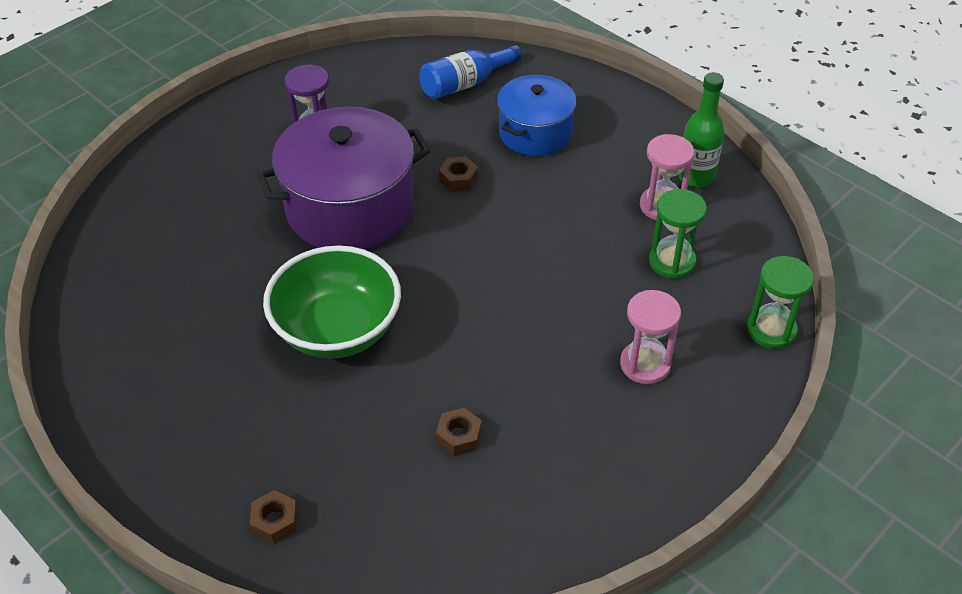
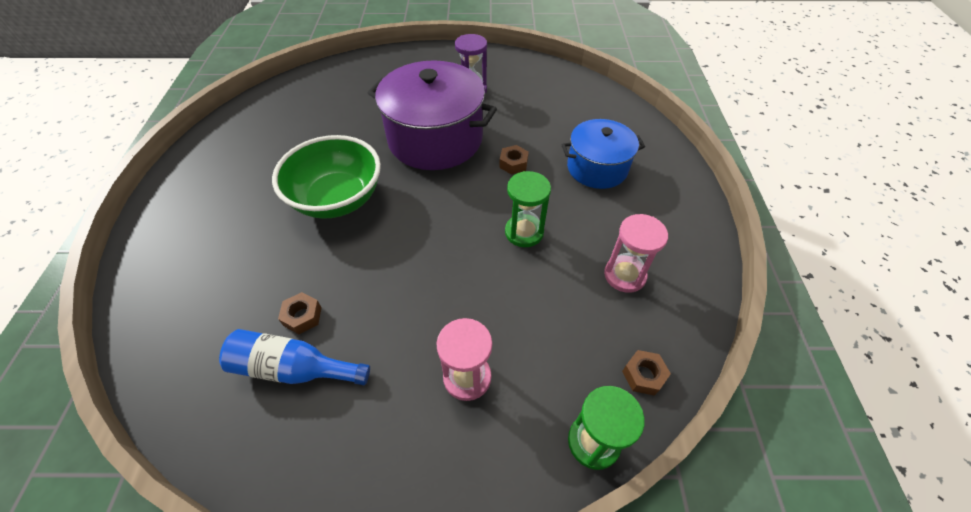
camera: 45 degrees right, 5 degrees up
brown nut [250,490,298,544] -> brown nut moved to [622,350,671,396]
blue bottle [419,45,522,99] -> blue bottle moved to [219,329,370,385]
green hourglass [649,189,707,279] -> green hourglass moved to [505,171,551,247]
green bottle [678,72,725,187] -> none

